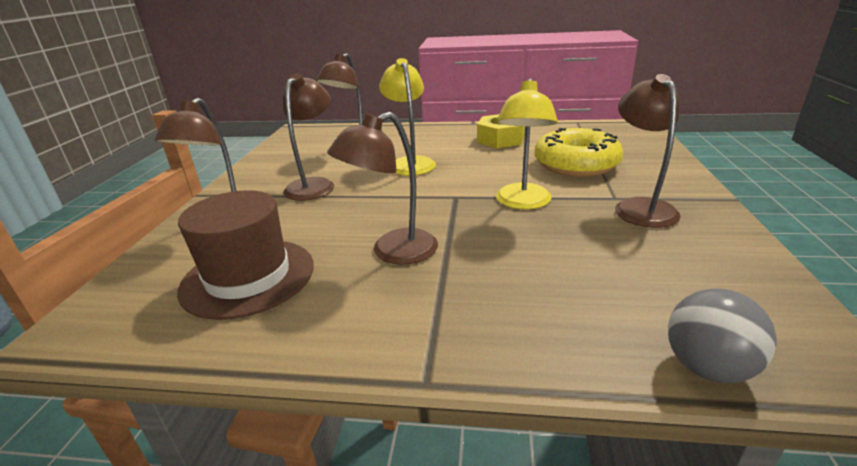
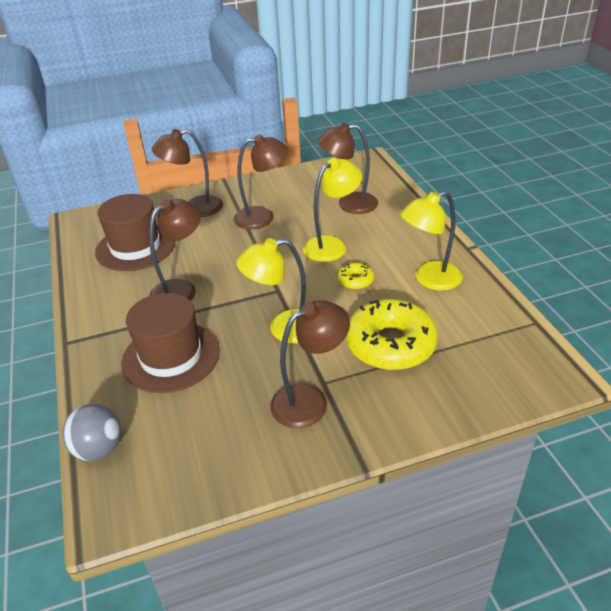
camera: 65 degrees right, 10 degrees up
brown lamp [327,112,438,265] -> brown lamp turned 105 degrees clockwise [149,199,201,301]
yellow nut [477,114,525,148] -> yellow lamp [400,191,463,291]
none -> brown hat [121,293,220,393]
none -> yellow donut [338,263,374,290]

